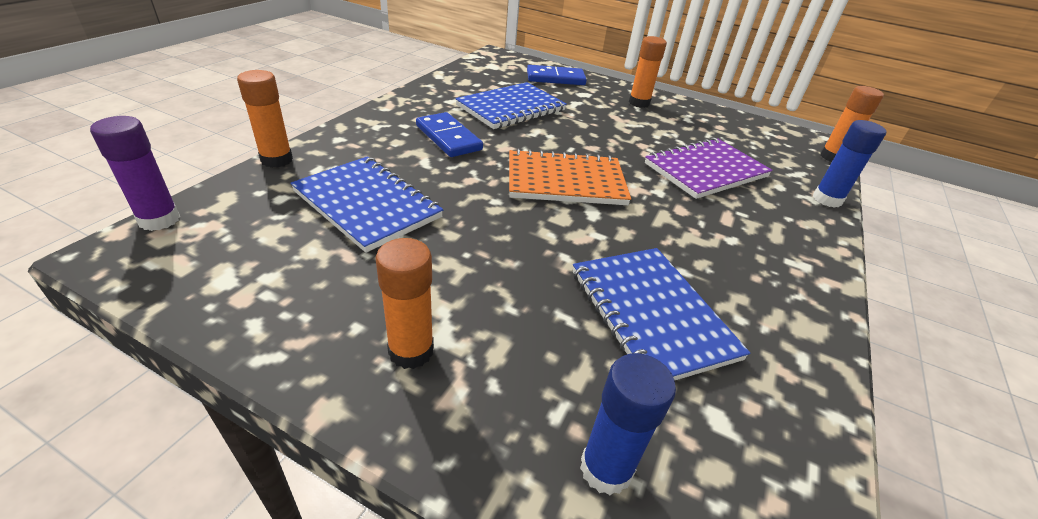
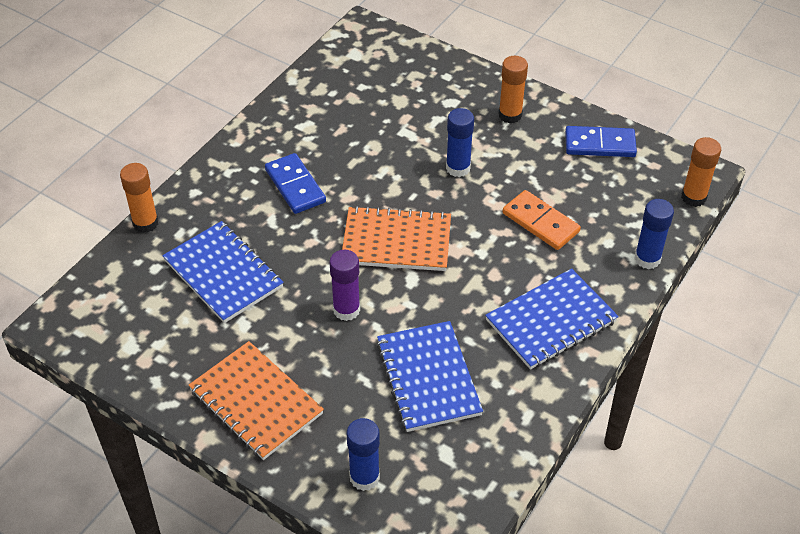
camera: 10 degrees right, 10 degrees up
purple glue stick [90,116,180,231] -> purple glue stick moved to [329,250,360,321]
orange glue stick [376,238,434,369] -> orange notebook [188,341,324,460]
blue notebook [455,82,567,129] -> blue notebook moved to [485,268,619,370]
blue domino [527,65,587,85] -> blue domino moved to [565,126,637,157]
purple notebook [645,138,773,199] -> orange domino [503,190,581,250]
none -> blue glue stick [446,108,474,177]

